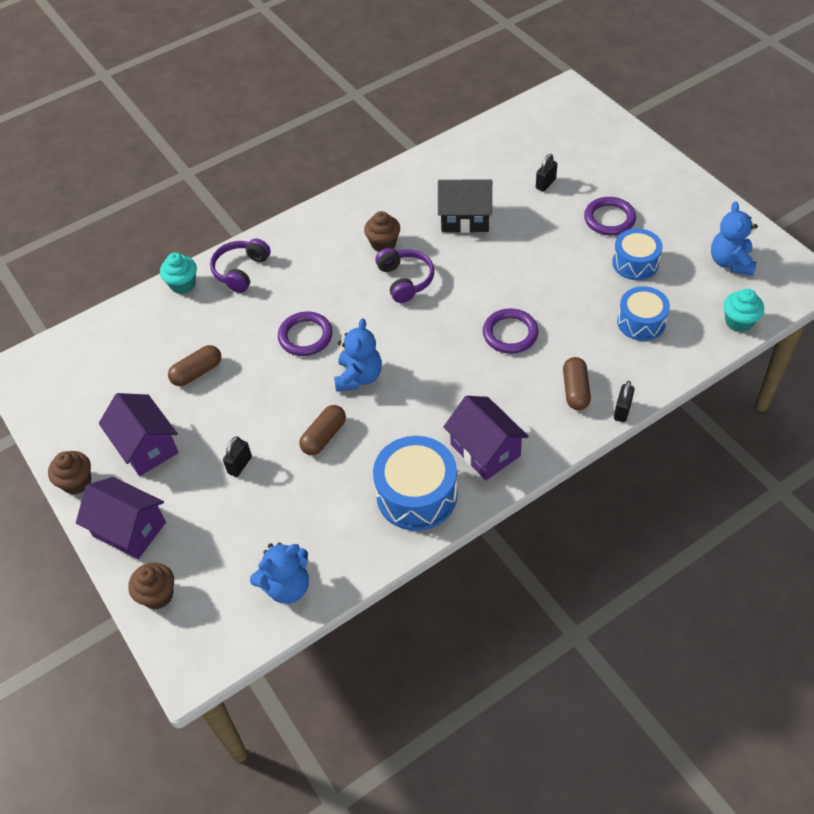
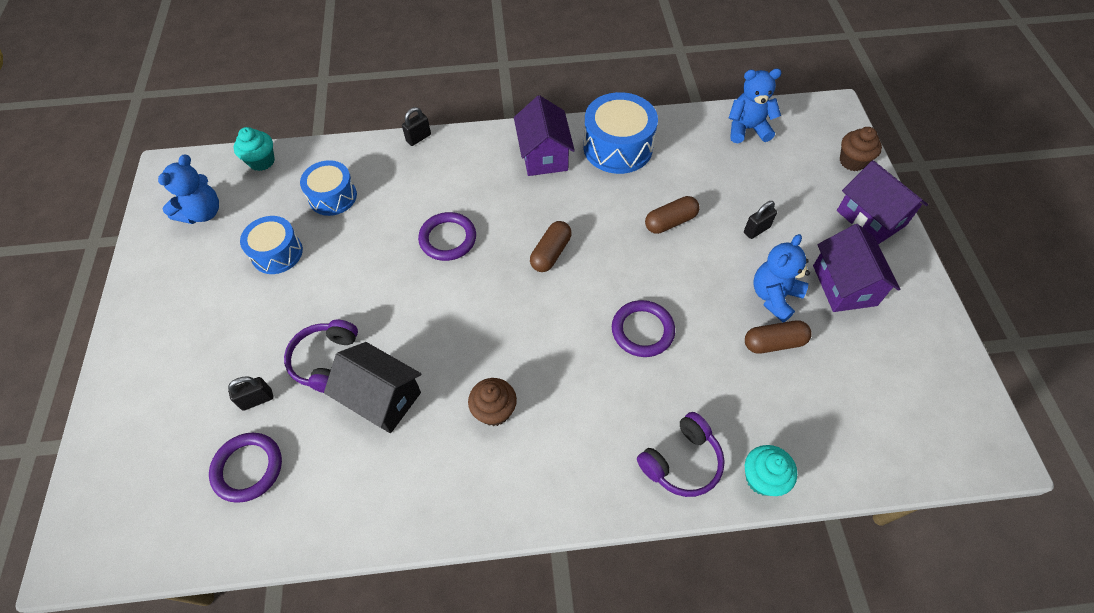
camera: 155 degrees left, 5 degrees up
brown cupcake [48,451,91,495] -> none
blue teddy bear [334,319,382,392] -> blue teddy bear moved to [753,234,810,322]
purple headphones [375,248,434,303] -> purple headphones moved to [284,319,358,393]
brown capsule [563,357,591,410] -> brown capsule moved to [530,221,572,272]
purple ring [584,197,636,235] -> purple ring moved to [209,433,282,503]

